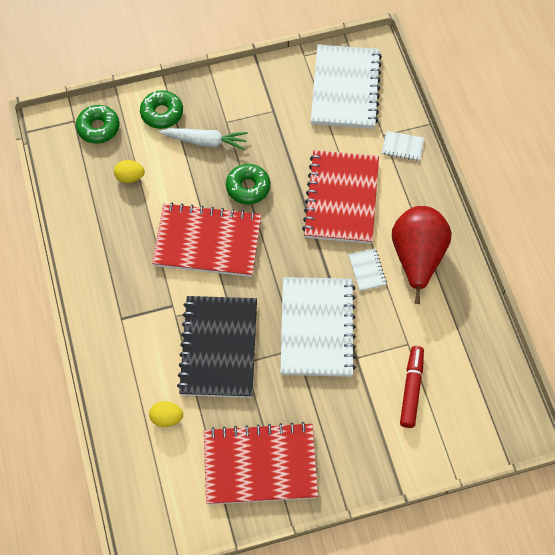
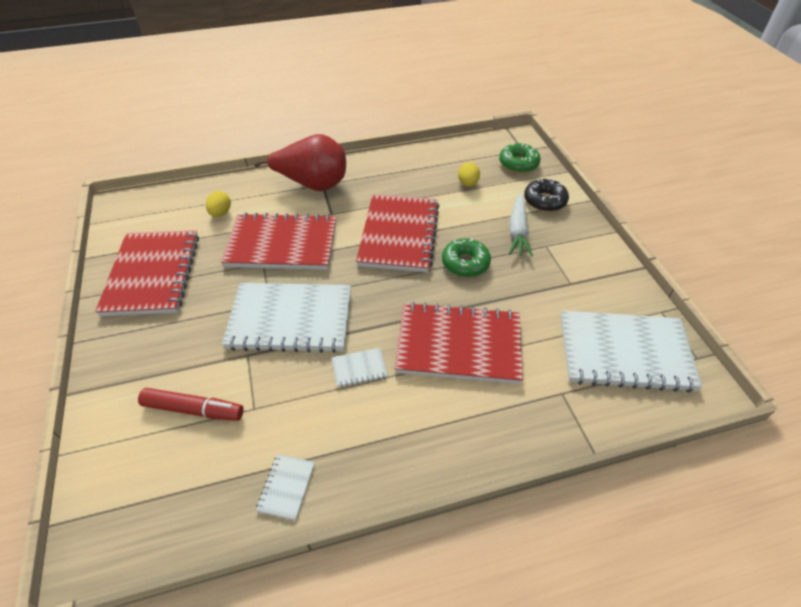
camera: 90 degrees right, 15 degrees down
green donut [140,90,183,129] -> black donut [524,179,569,212]
black notebook [177,296,257,398] -> red notebook [221,213,336,270]
white notebook [382,131,424,161] -> white notebook moved to [256,454,315,520]
red pear [392,206,452,304] -> red pear moved to [254,134,346,191]

